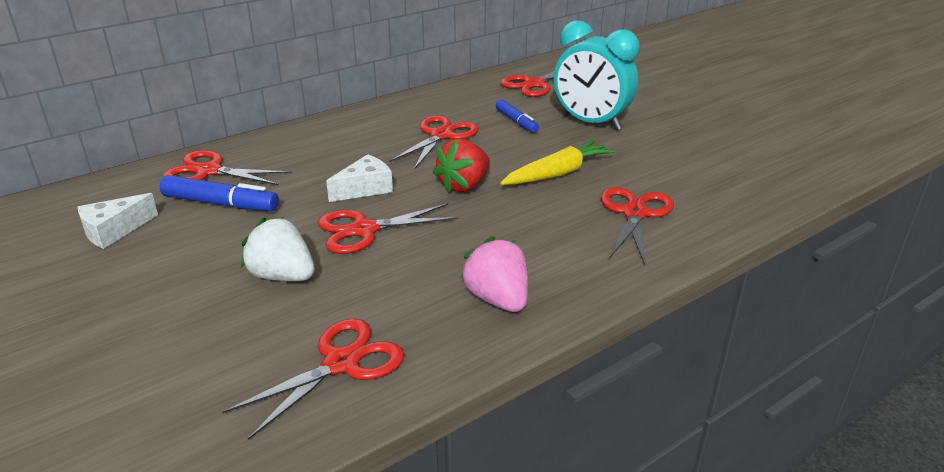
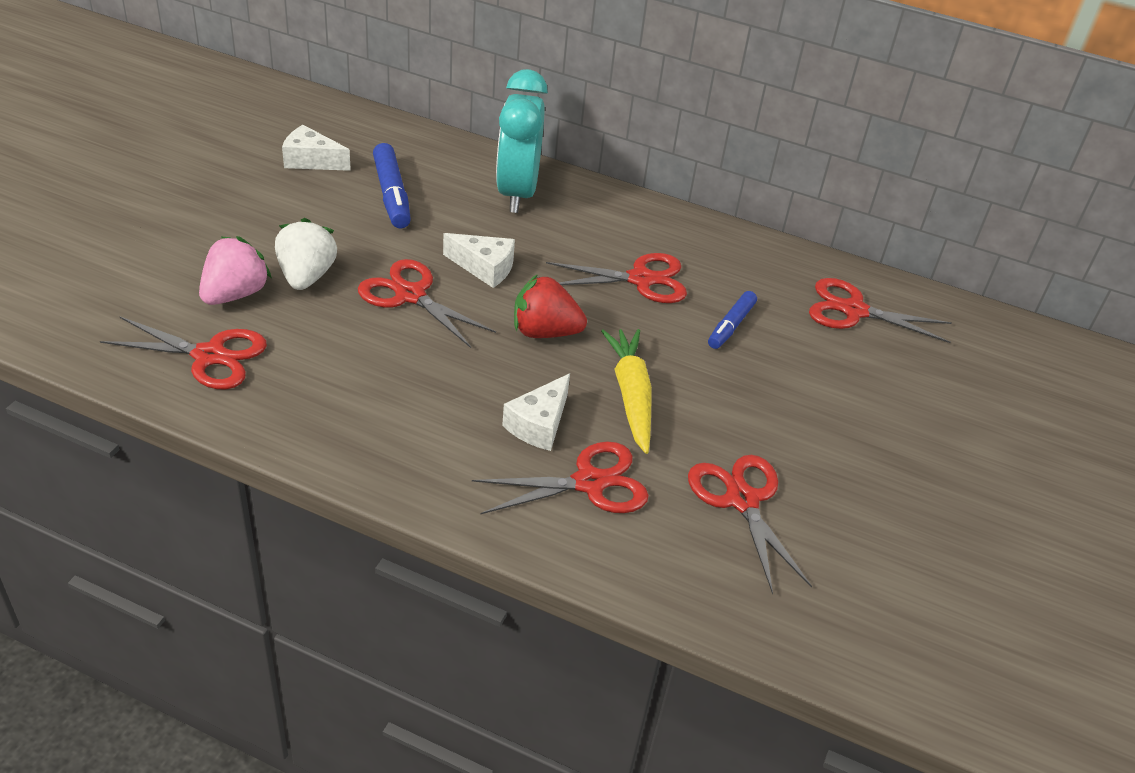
camera: 55 degrees right, 10 degrees up
red scissors [163,150,292,185] -> red scissors moved to [688,455,812,595]
pink strawberry [460,236,528,312] -> pink strawberry moved to [199,236,272,305]
yellow carrot [500,140,615,185] -> yellow carrot turned 120 degrees counterclockwise [601,329,652,454]
turquoise clock [554,20,640,130] -> turquoise clock moved to [496,69,548,213]
none -> white cheese [502,373,570,451]

